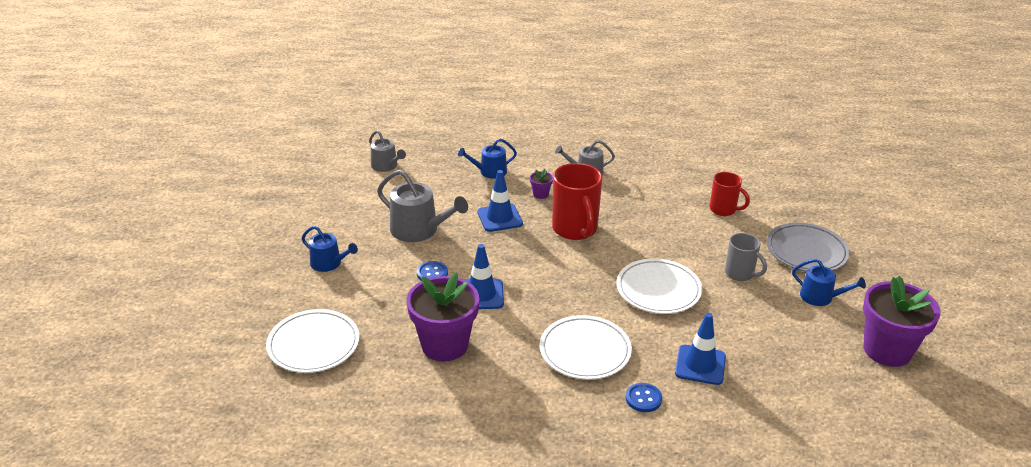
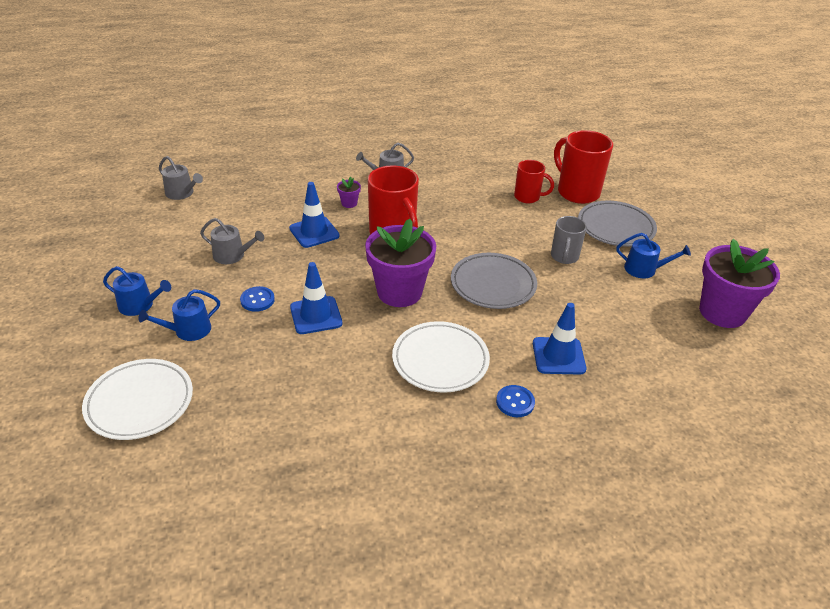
camera: 15 degrees left, 5 degrees up
grey watering can [377,170,468,242] -> grey watering can [200,218,264,264], size x0.62
purple flower pot [407,273,479,362] -> purple flower pot moved to [365,219,436,307]
blue watering can [458,138,517,179] -> blue watering can moved to [138,289,220,341]
white plate [616,258,702,314] -> grey plate [451,253,537,309]
grey mug [725,233,767,281] -> grey mug turned 75 degrees clockwise [551,216,587,264]
none -> red mug [554,130,613,204]

